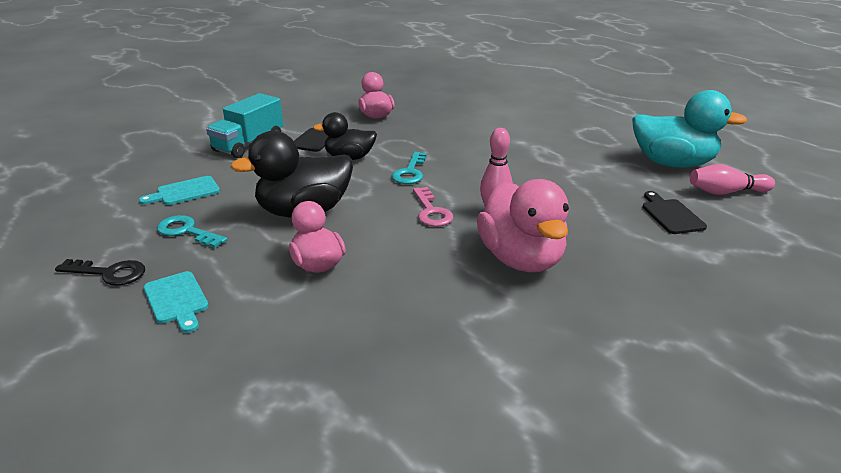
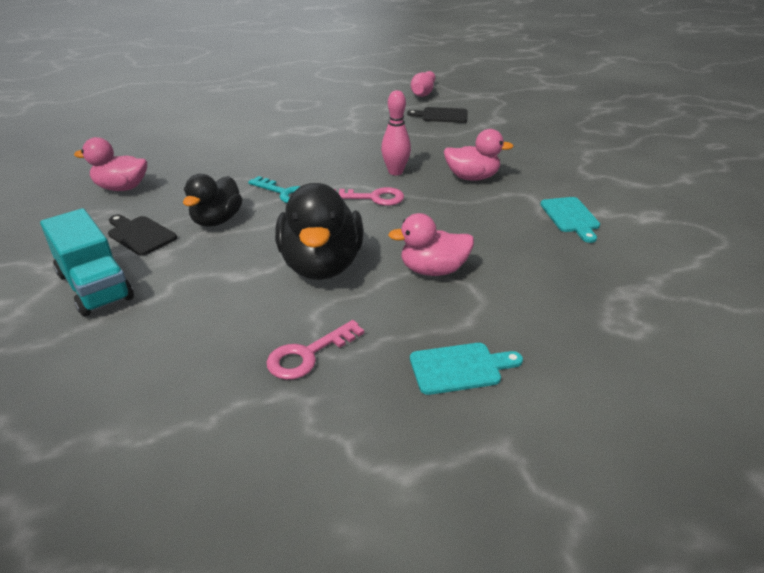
camera: 70 degrees left, 5 degrees up
black key [55,259,145,286] -> none
turquoise cutting board [139,176,220,205] -> turquoise cutting board moved to [540,197,600,243]
turquoise key [157,215,227,248] -> pink key [266,320,364,380]
pink duck [477,179,569,272] -> pink duck [444,129,514,181], size x0.62
turquoise duck [632,90,747,168] -> none

